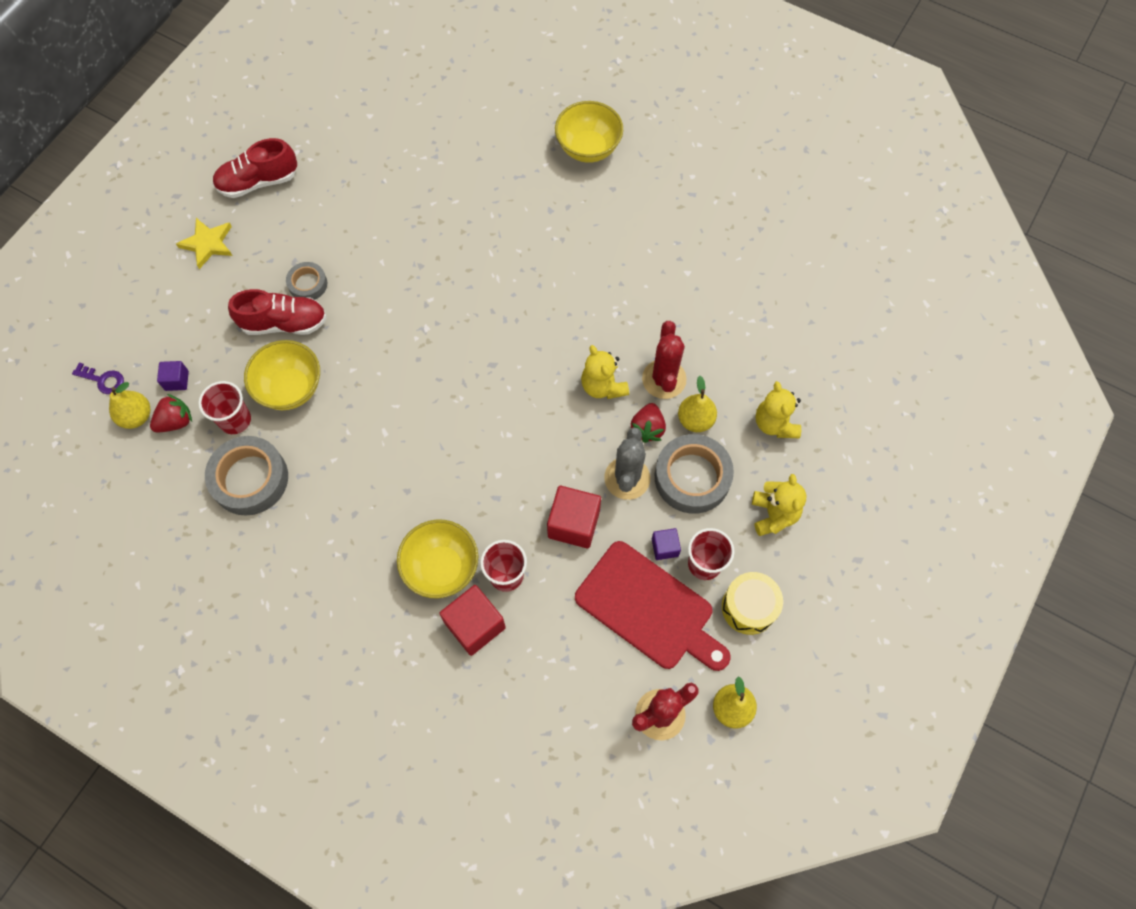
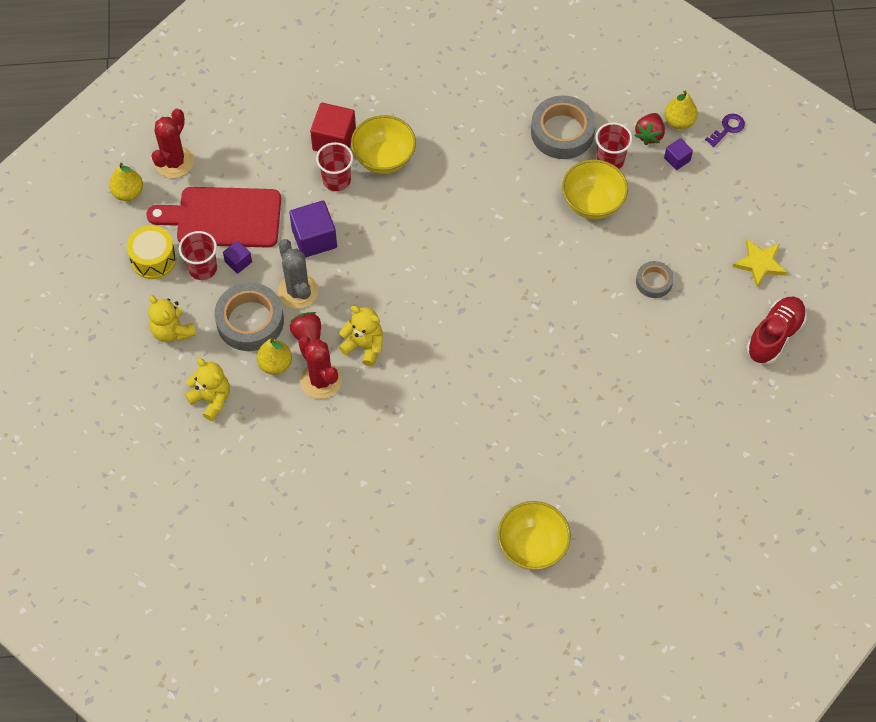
camera: 145 degrees right, 5 degrees down
purple key [72,362,124,394] -> purple key turned 150 degrees clockwise [705,114,745,147]
red shoe [228,289,327,335] -> none
red cube [547,486,601,548] -> purple cube [289,201,337,258]

